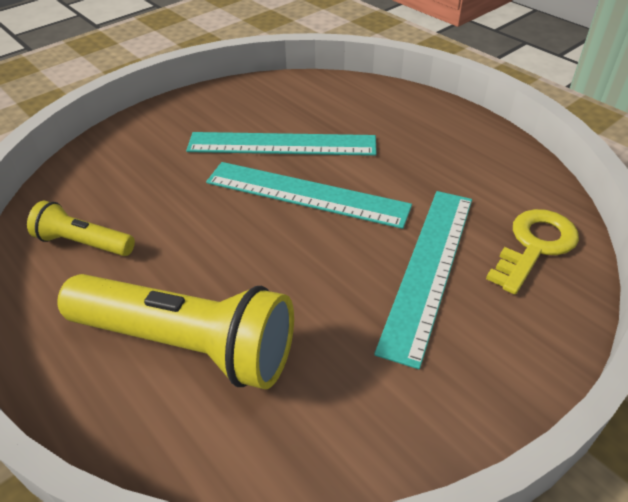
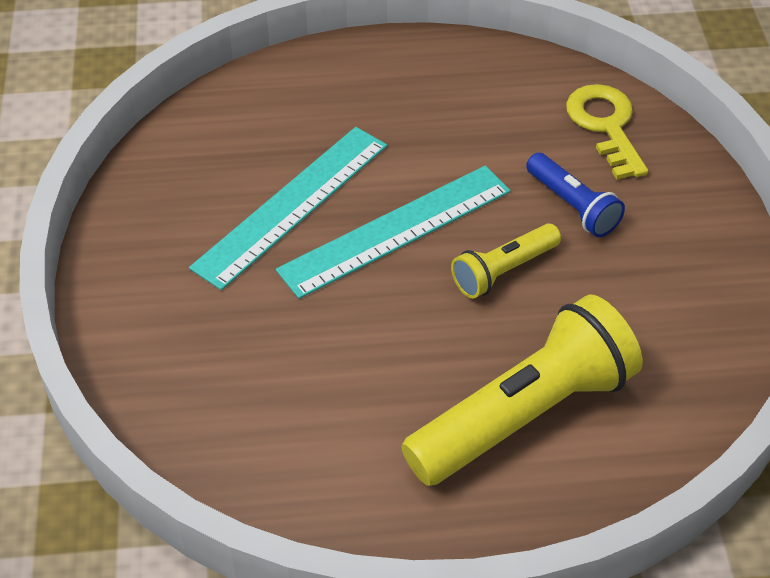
camera: 55 degrees left, 5 degrees up
yellow flashlight [27,201,135,256] -> yellow flashlight moved to [451,223,561,299]
turquoise ruler [374,191,472,369] -> blue flashlight [526,153,625,237]

